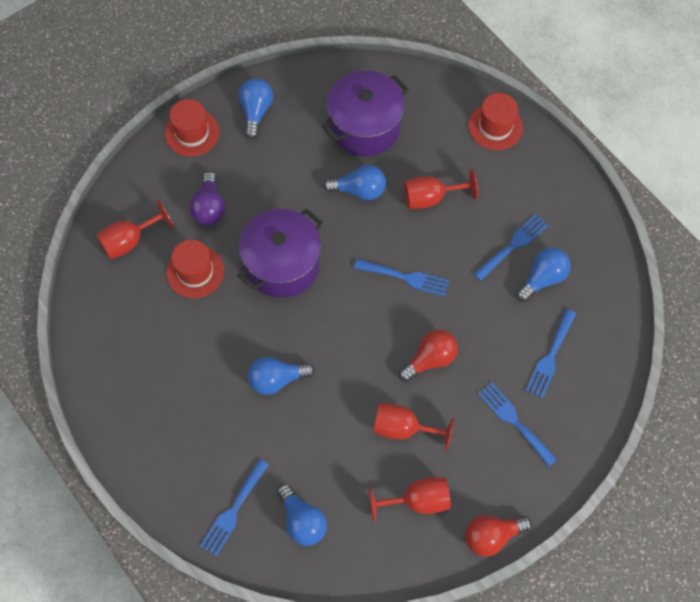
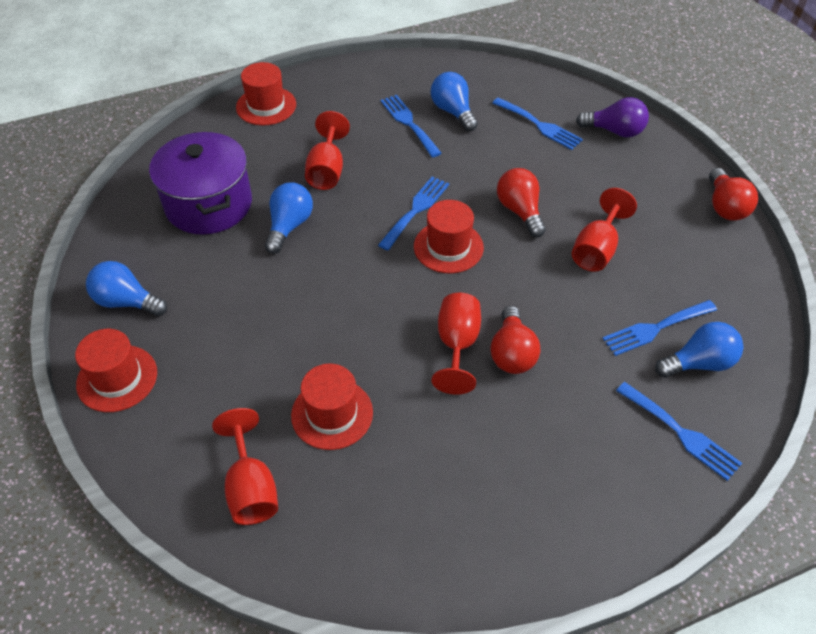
camera: 75 degrees left, 15 degrees down
purple light bulb [189,172,225,225] -> purple light bulb moved to [576,97,649,138]
purple pot [237,208,323,298] -> none
blue light bulb [248,357,315,395] -> red light bulb [490,306,540,374]
red goblet [368,477,451,522] -> red goblet moved to [432,293,481,395]
blue fork [478,382,557,466] -> blue fork moved to [602,300,717,356]
none -> red hat [414,200,484,274]

